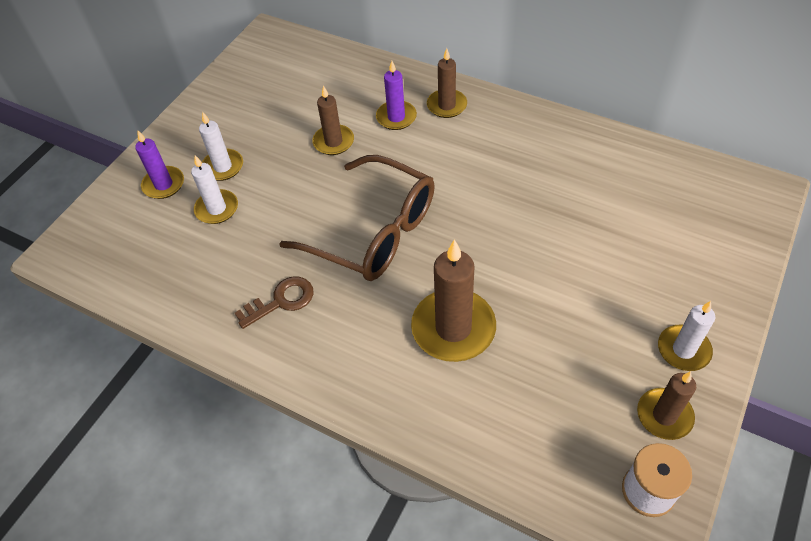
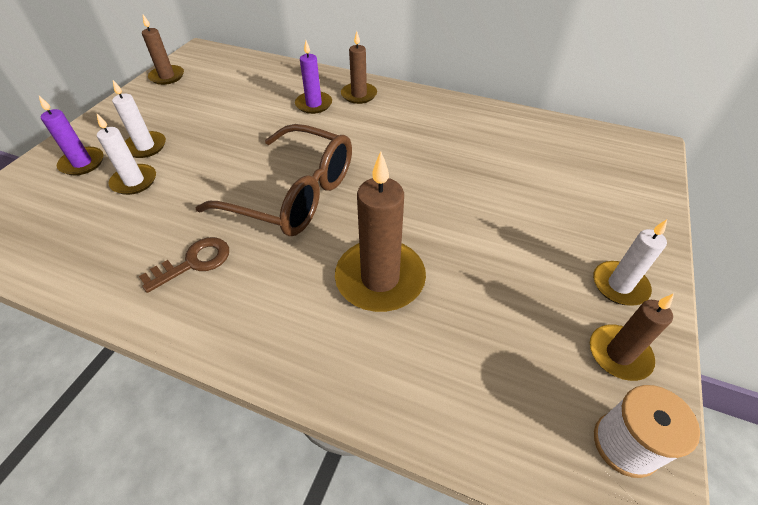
camera: 10 degrees left, 5 degrees down
brown candle [312,85,354,155] -> brown candle moved to [142,15,184,85]

